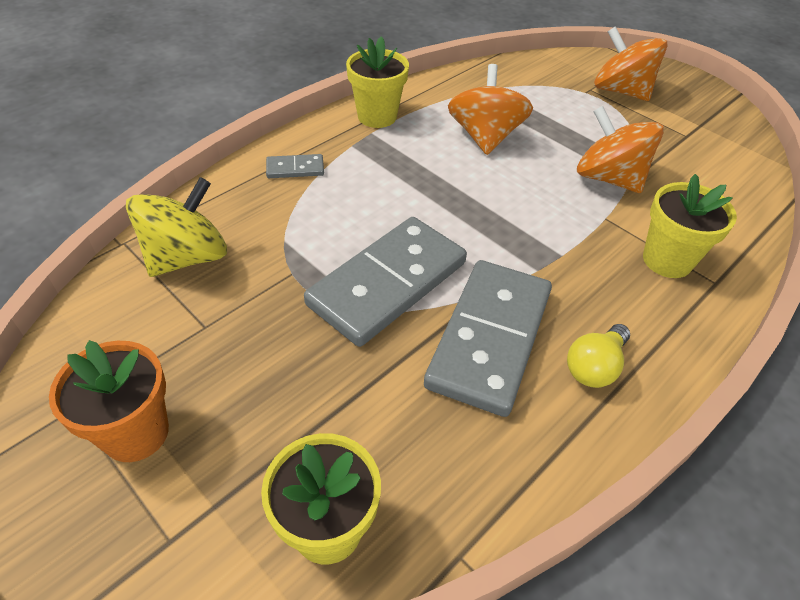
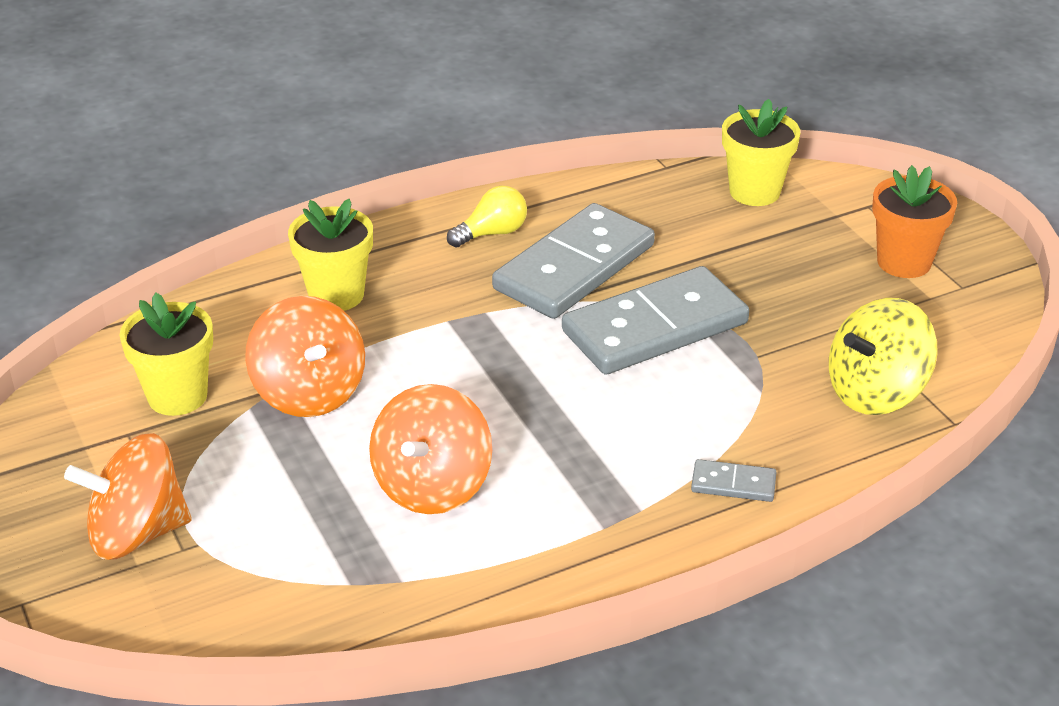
camera: 160 degrees left, 10 degrees down
yellow flower pot [346,36,409,128] -> yellow flower pot moved to [120,293,213,416]
orange spinning top [594,26,667,101] -> orange spinning top turned 105 degrees clockwise [64,433,191,560]

